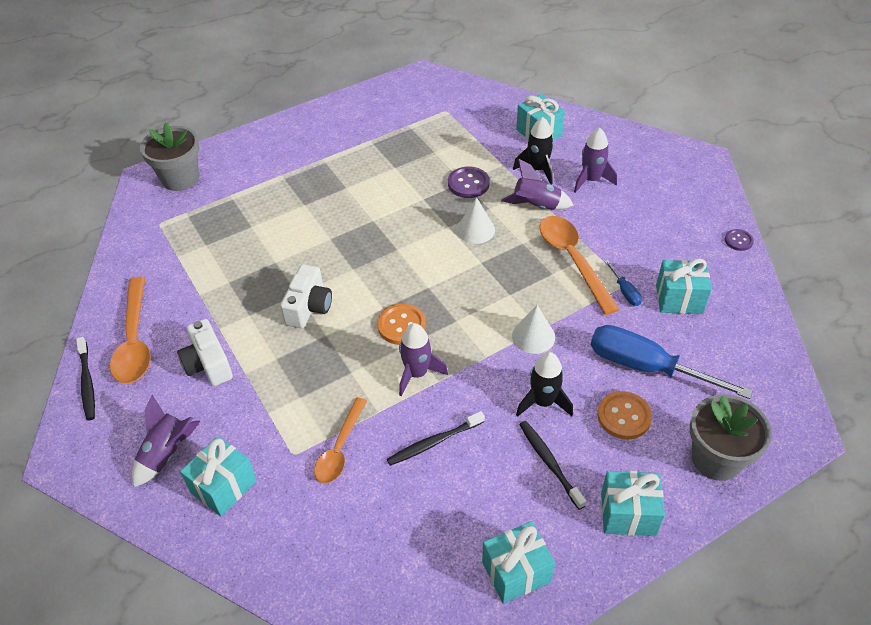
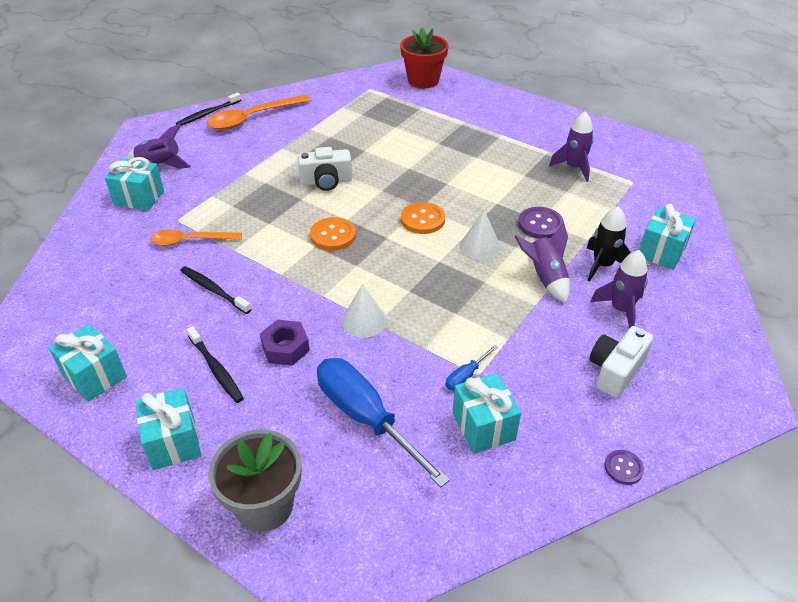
camera: 65 degrees right, 5 degrees down
grey flower pot [140,122,199,191] -> red flower pot [400,27,449,89]
white camera [177,319,233,386] -> white camera moved to [589,326,654,398]
purple rocket [399,323,448,396] -> purple rocket moved to [549,111,594,182]
black rocket [516,352,573,417] -> purple nut [260,320,310,366]
black toothbrush [519,421,587,510] -> black toothbrush turned 105 degrees clockwise [187,326,244,403]
orange spoon [540,216,620,315] -> none
blue screwdriver [591,325,753,399] -> blue screwdriver turned 45 degrees counterclockwise [317,358,450,488]
orange button [597,391,652,439] -> orange button moved to [401,202,445,234]

